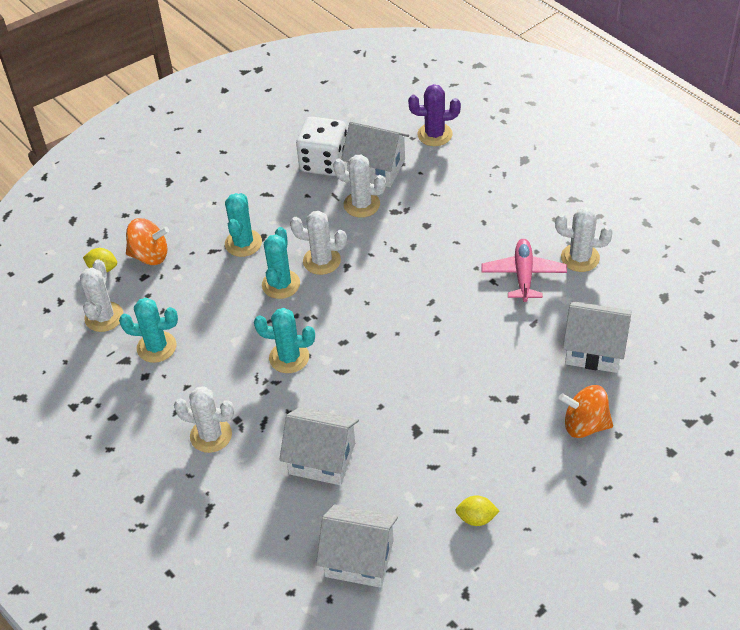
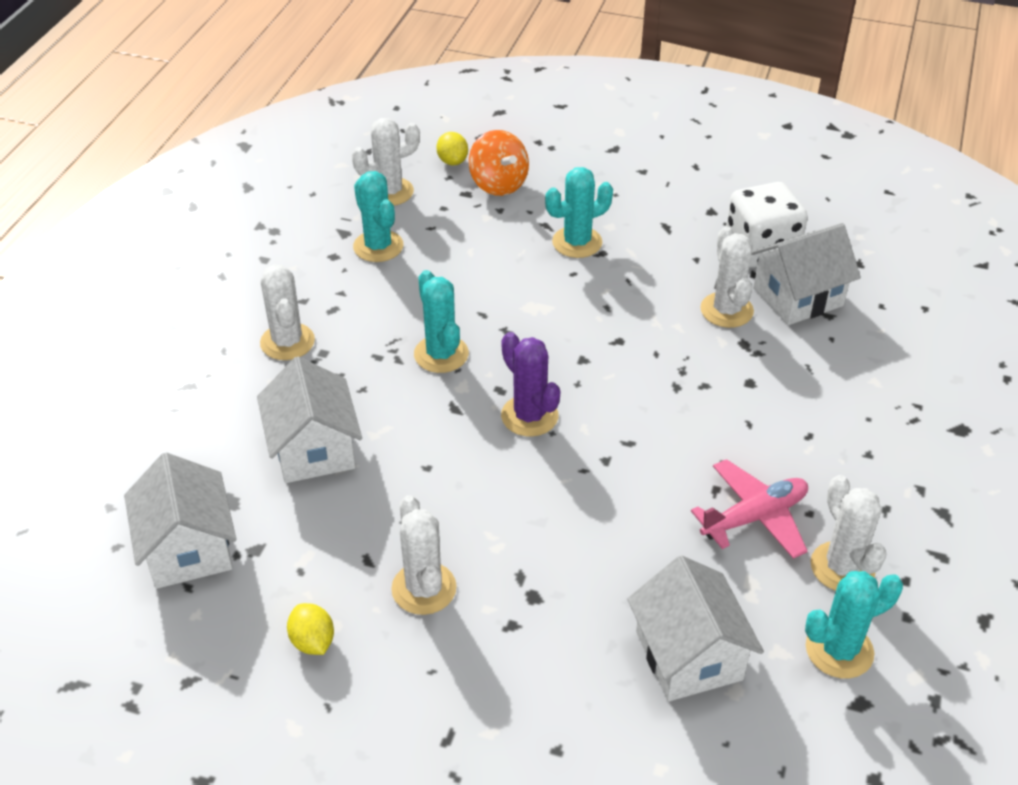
camera: 55 degrees right, 5 degrees down
turquoise cactus [262,227,300,299] -> turquoise cactus moved to [805,571,903,679]
white cactus [290,211,347,275] -> white cactus moved to [391,495,457,615]
white house [341,122,409,187] -> white house turned 75 degrees clockwise [752,223,861,325]
purple cactus [408,84,461,146] -> purple cactus moved to [501,332,560,437]
orange spinning top [559,385,613,438] -> none

